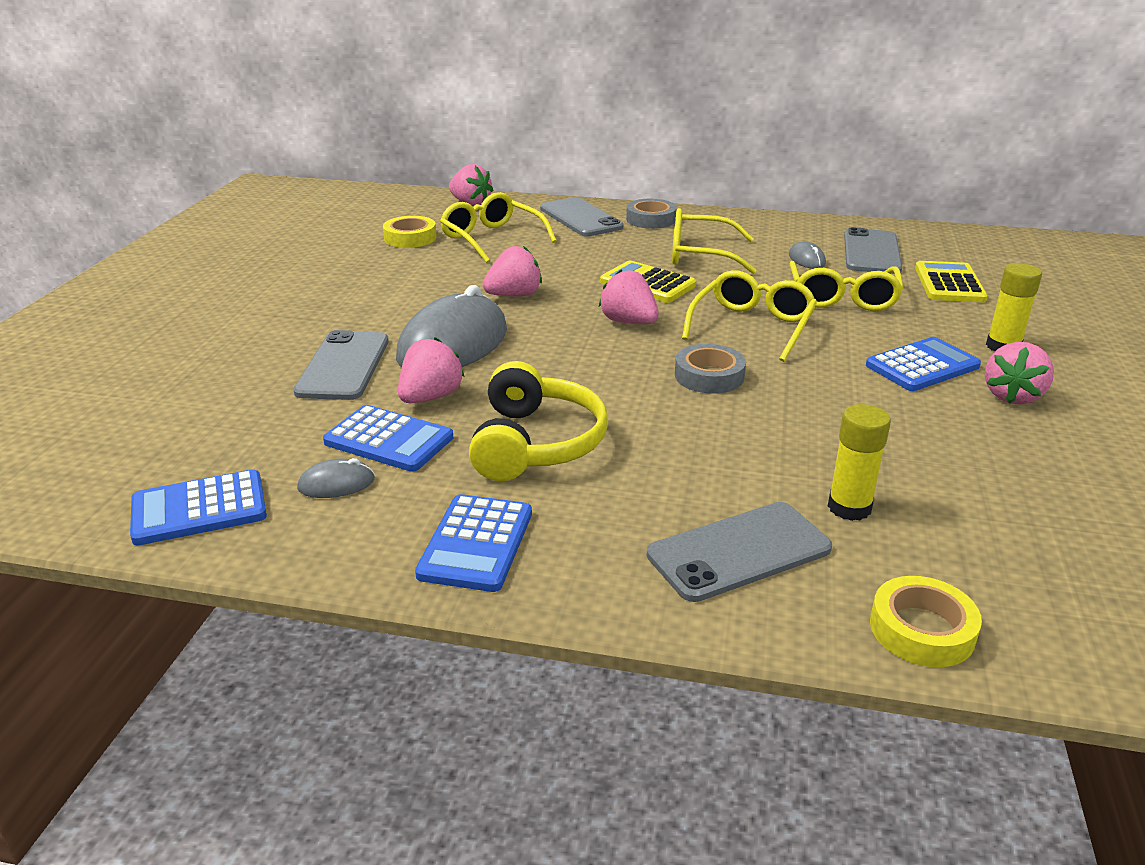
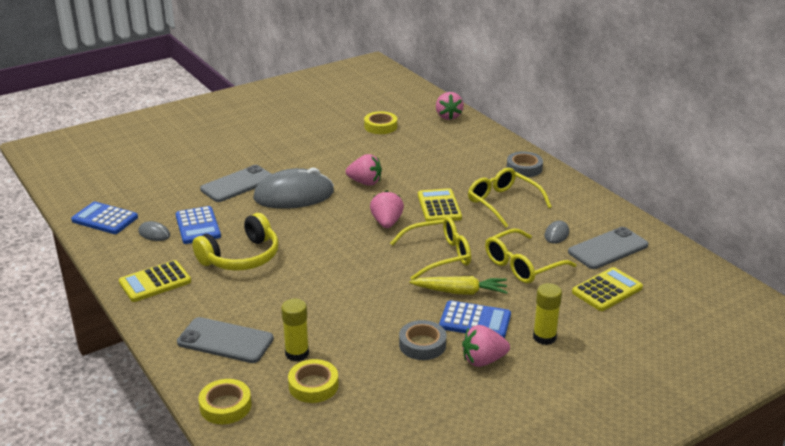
camera: 45 degrees right, 0 degrees up
pink strawberry [398,337,465,403] -> none
blue calculator [415,494,532,592] -> yellow calculator [119,260,191,302]
yellow glasses [440,192,557,263] -> none
grey phone [540,197,623,237] -> none
grey tape [675,344,746,394] -> grey tape moved to [399,320,446,360]
none -> yellow tape [288,359,339,403]
none -> yellow carrot [409,276,508,295]

